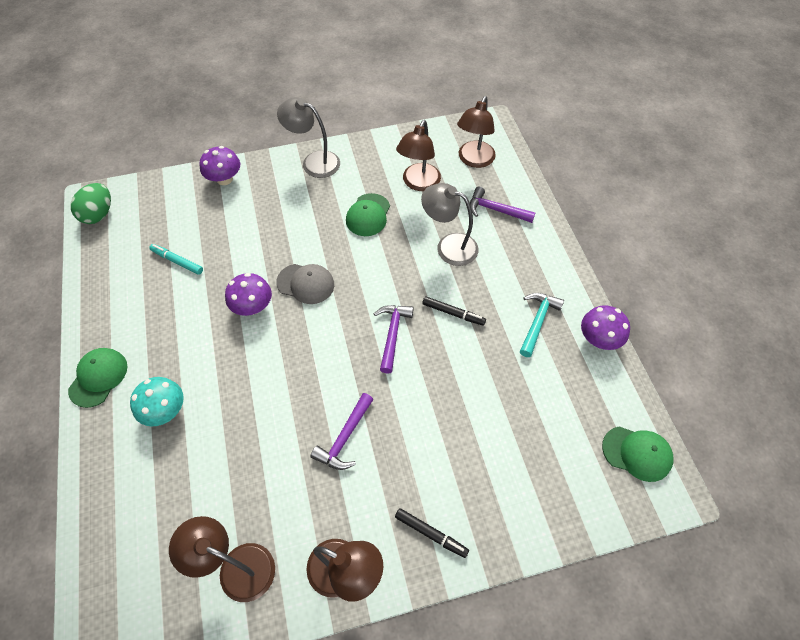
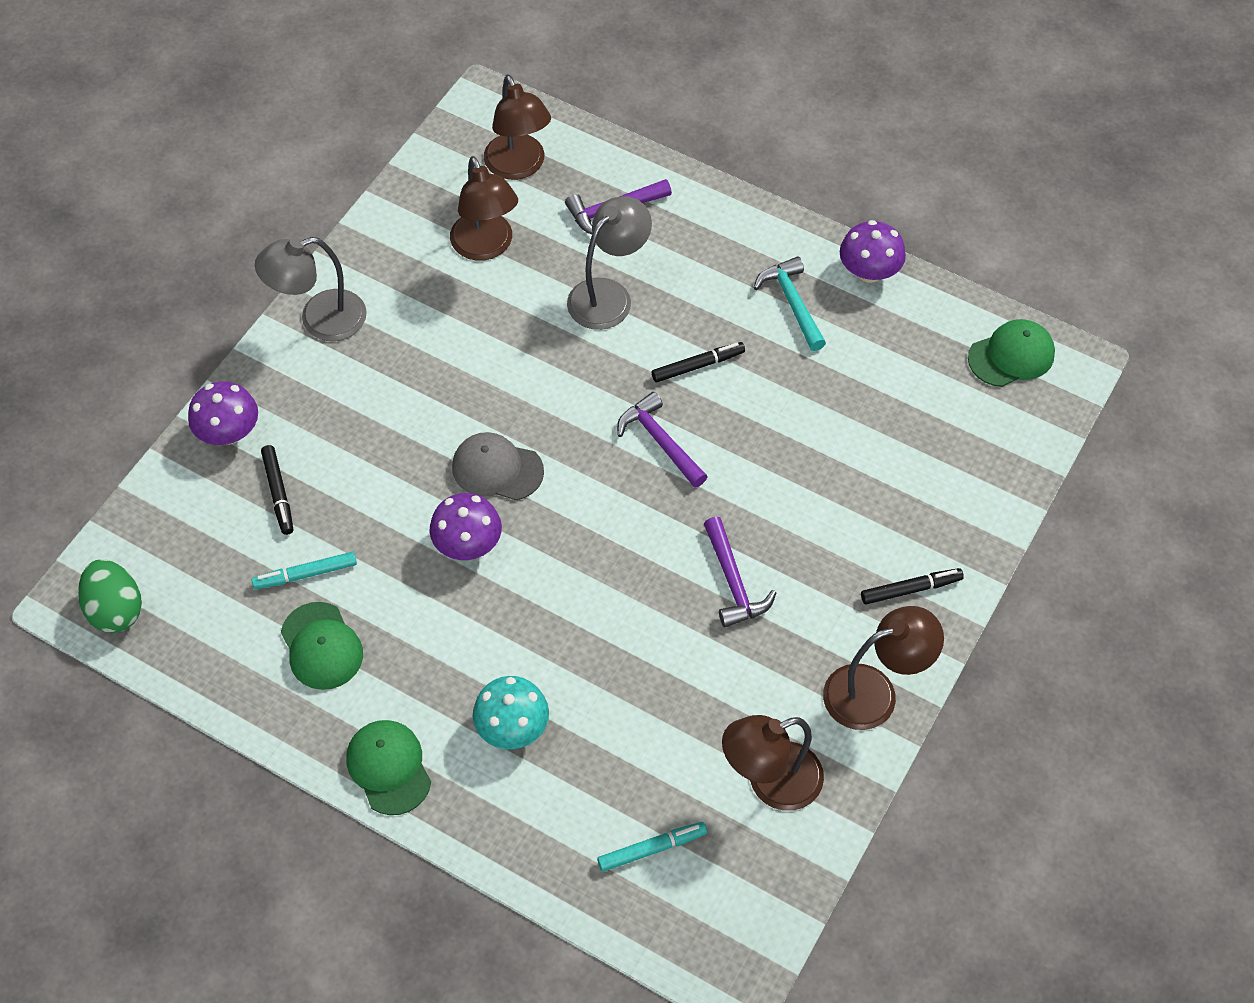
camera: 45 degrees left, 0 degrees up
grey cap [276,264,334,304] -> grey cap turned 135 degrees counterclockwise [452,432,544,500]
green cap [346,193,390,236] -> green cap moved to [281,602,363,690]
grey lamp [421,183,478,266] -> grey lamp turned 150 degrees clockwise [567,197,652,330]
none -> black marker [261,445,293,535]
none -> turquoise marker [597,822,707,872]

